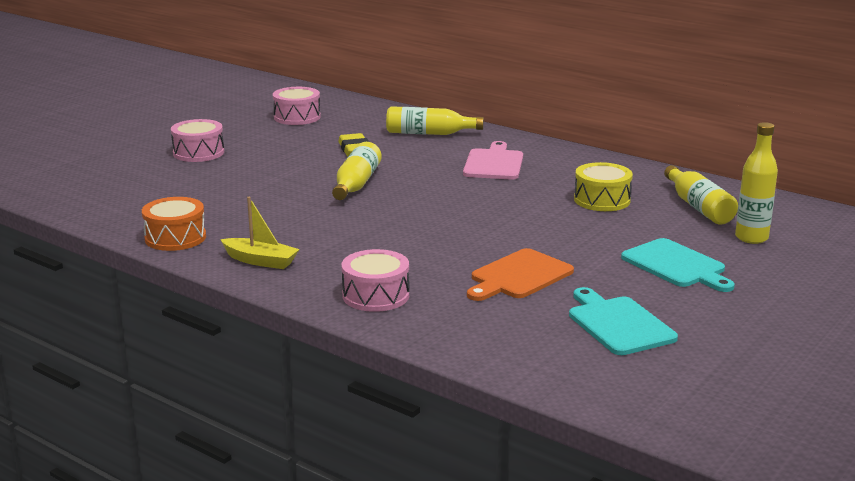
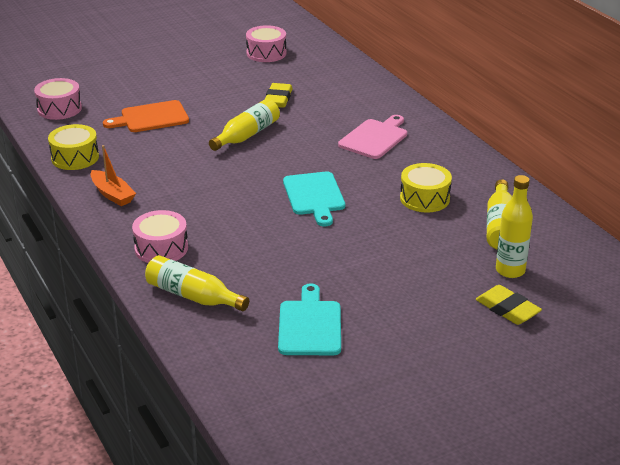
camera: 25 degrees right, 10 degrees up
orange drum [142,197,206,251] -> yellow drum [48,124,99,170]
pink drum [171,119,224,162] -> pink drum moved to [34,78,82,120]
yellow boat [220,197,300,269] -> orange boat [90,145,136,206]
yellow bottle [386,106,484,135] -> yellow bottle moved to [145,255,249,311]
orange cutting board [467,248,574,301] -> orange cutting board moved to [103,100,189,132]
turquoise cutting board [621,238,735,292] -> turquoise cutting board moved to [283,172,345,226]
none -> yellow eraser [476,285,542,325]

